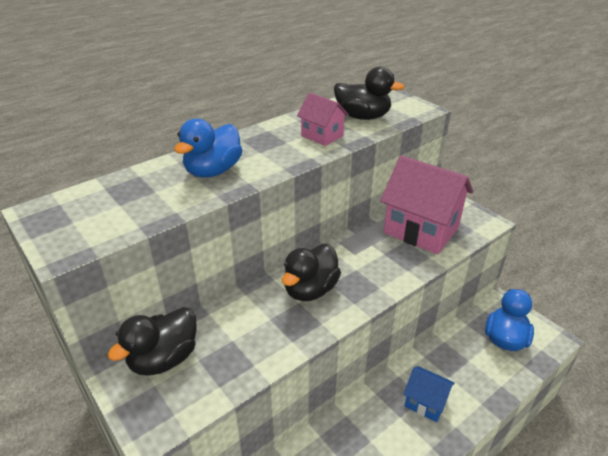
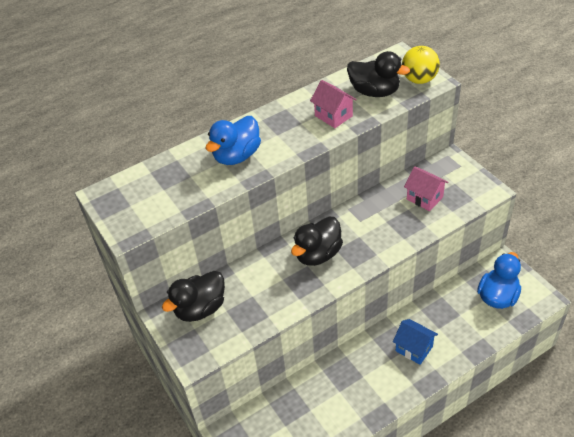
camera: 10 degrees right, 10 degrees up
pink house [380,155,473,254] -> pink house [404,166,448,211], size x0.52
none -> yellow ball [402,46,440,84]

